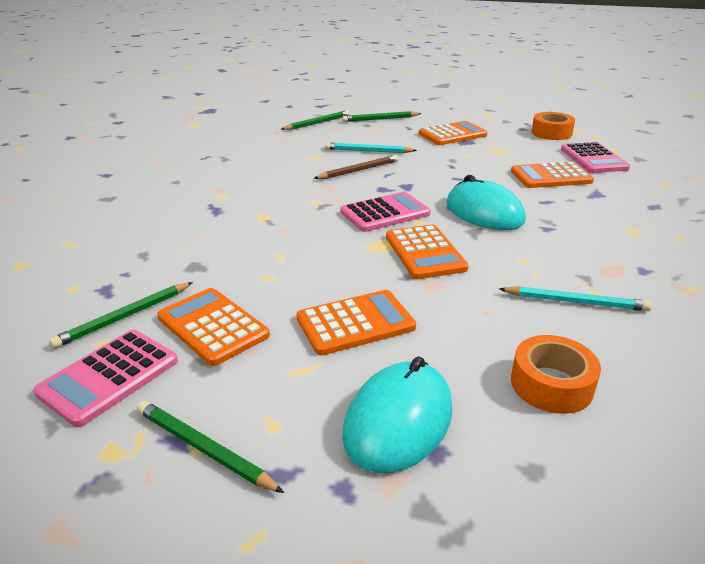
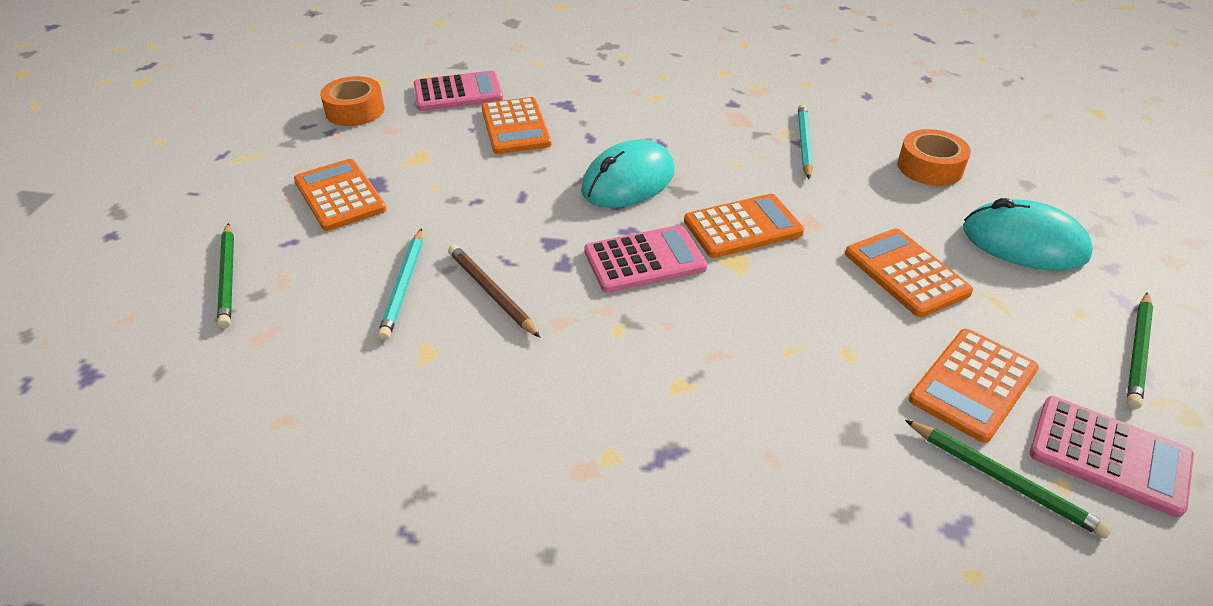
camera: 95 degrees left, 10 degrees up
green pencil [281,110,350,130] -> none
pink calculator [340,192,430,232] -> pink calculator turned 105 degrees clockwise [584,225,707,293]

